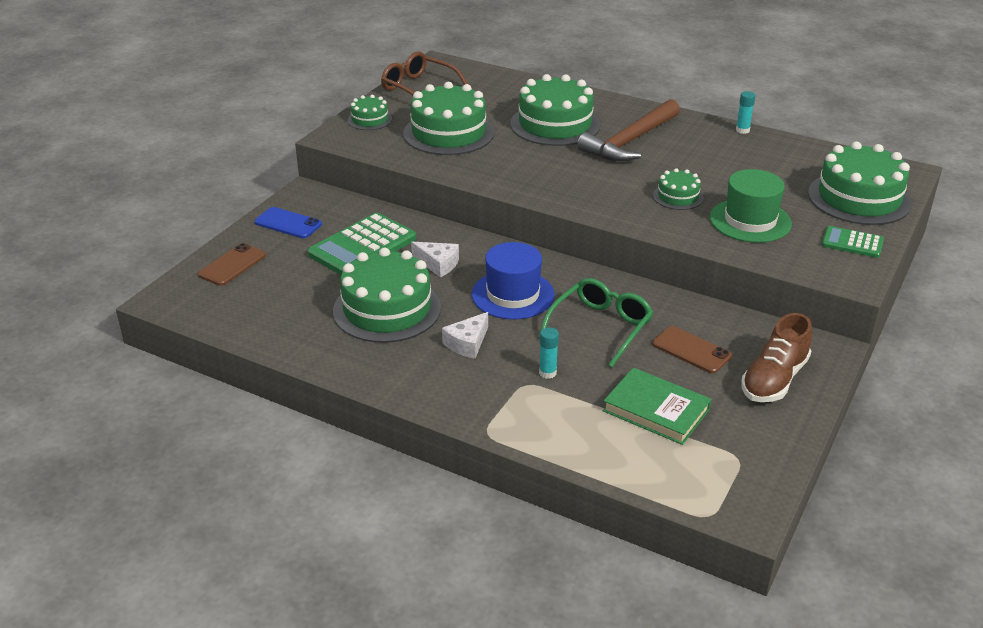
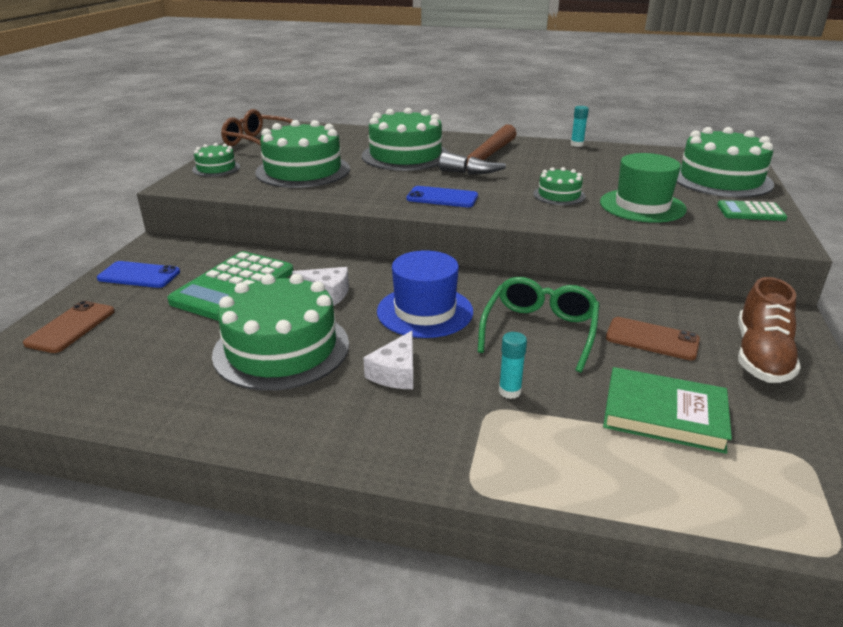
camera: 15 degrees left, 5 degrees down
none -> blue phone [406,186,478,207]

